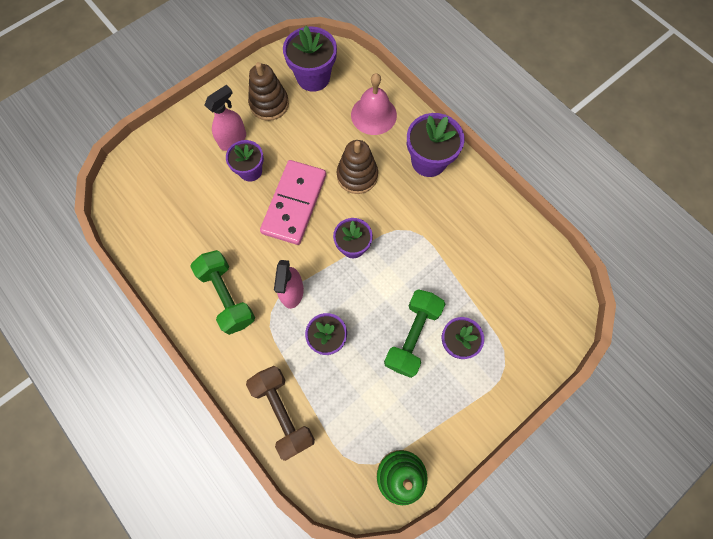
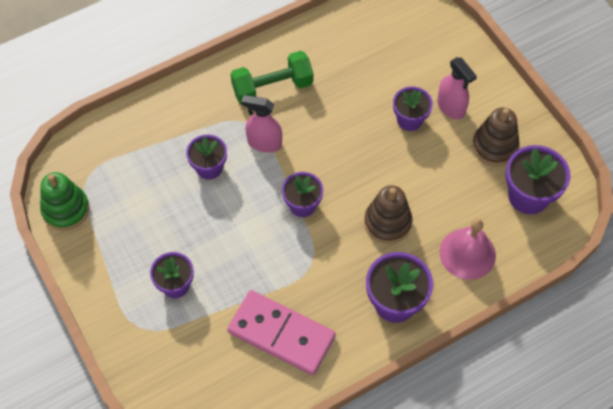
camera: 100 degrees right, 10 degrees down
brown dumbbell [246,366,315,461] -> none
pink domino [260,160,326,245] -> pink domino moved to [227,290,336,375]
green dumbbell [384,289,445,378] -> none

